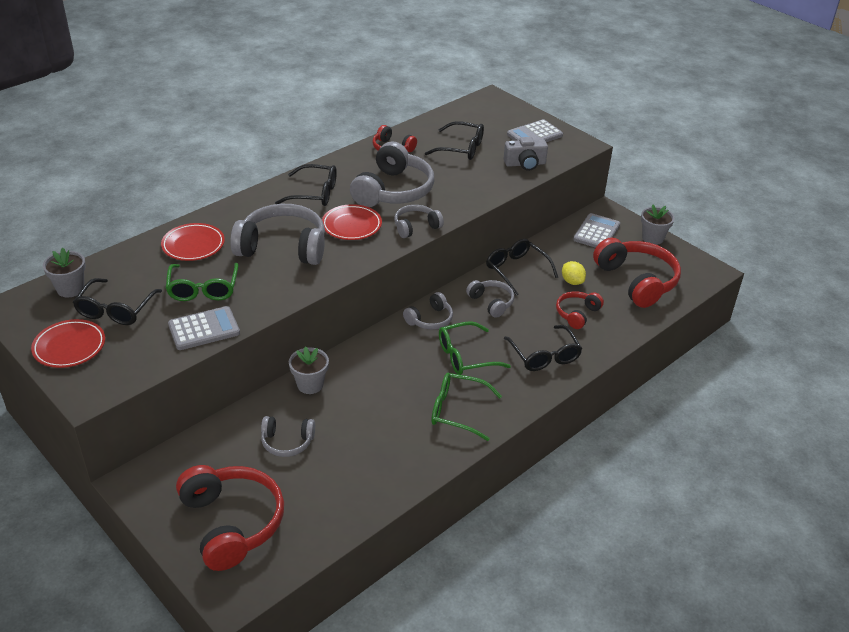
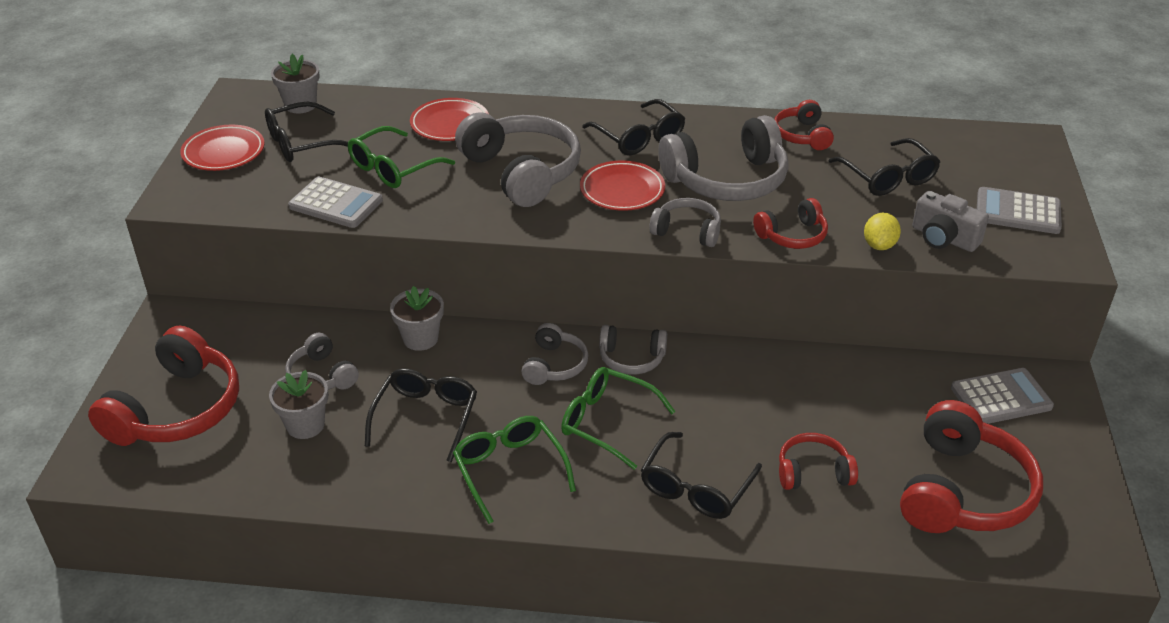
camera: 50 degrees right, 0 degrees up
grey headphones [466,280,514,318] -> grey headphones moved to [521,323,588,385]
black glasses [486,239,558,296] -> black glasses moved to [365,368,477,462]
yellow lemon [562,261,586,285] -> yellow lemon moved to [864,213,901,250]
grey flower pot [641,204,675,245] -> grey flower pot moved to [269,370,328,439]
none -> red headphones [753,198,828,249]

